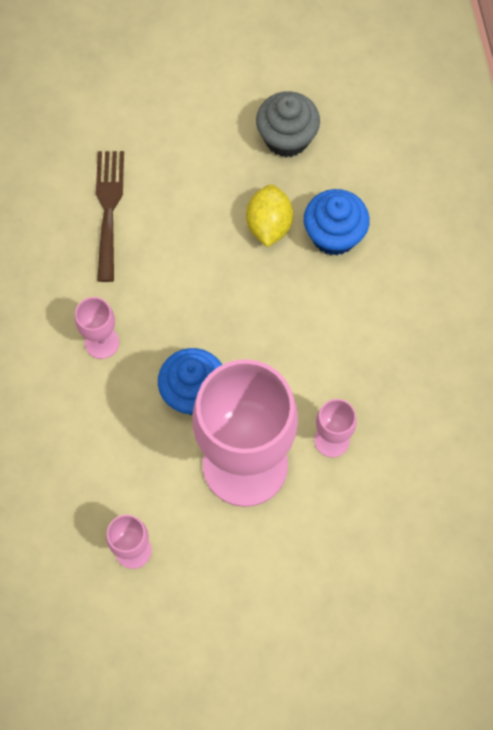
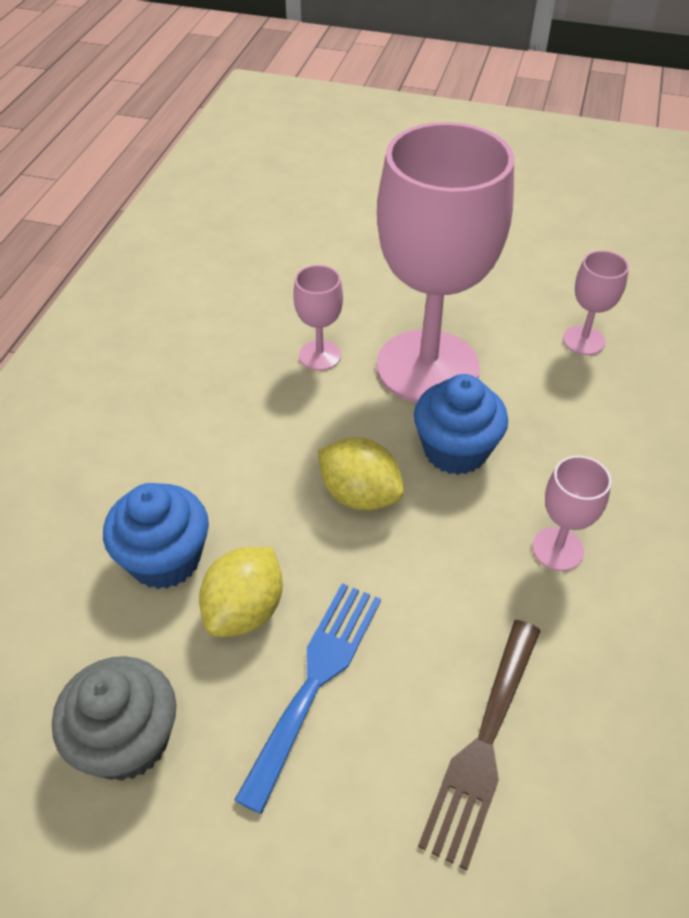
camera: 155 degrees left, 20 degrees down
none -> blue fork [234,583,381,814]
none -> yellow lemon [318,438,404,511]

